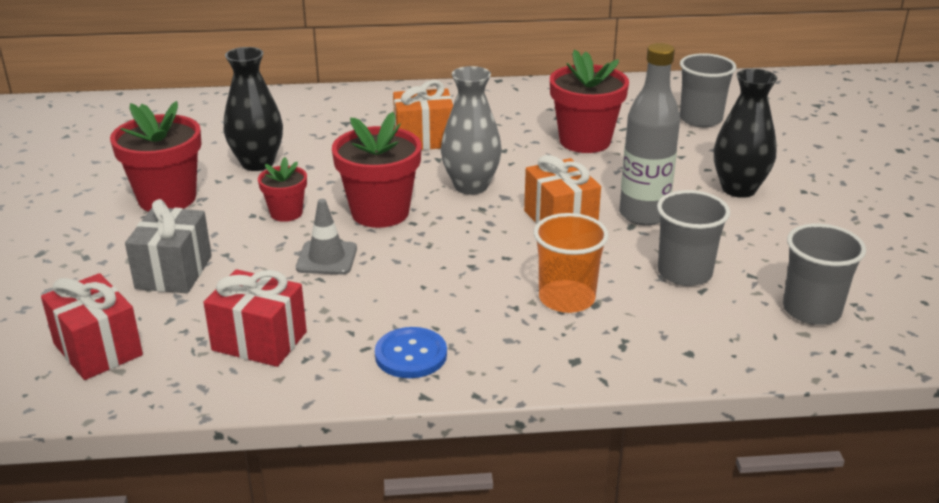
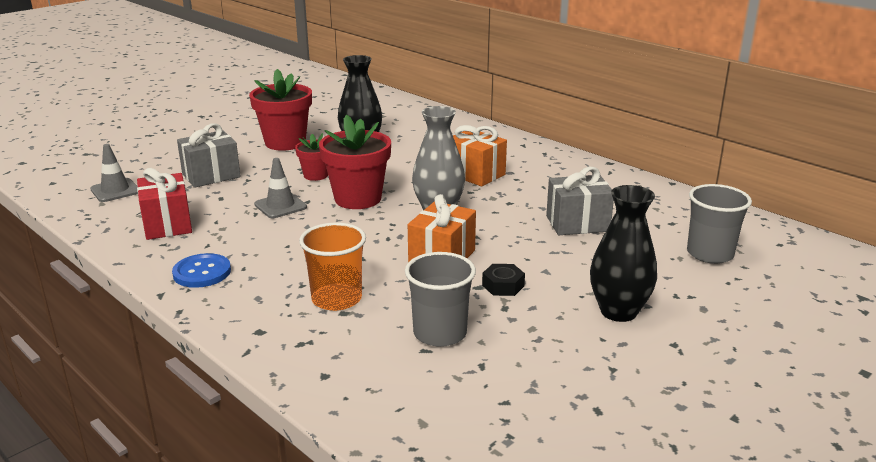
camera: 50 degrees right, 5 degrees down
red gift [41,273,143,380] -> grey traffic cone [90,144,138,202]
red flower pot [550,49,629,153] -> grey gift [546,167,614,235]
grey bottle [619,43,680,226] -> black nut [482,264,525,296]
grey cup [783,224,866,325] -> none

